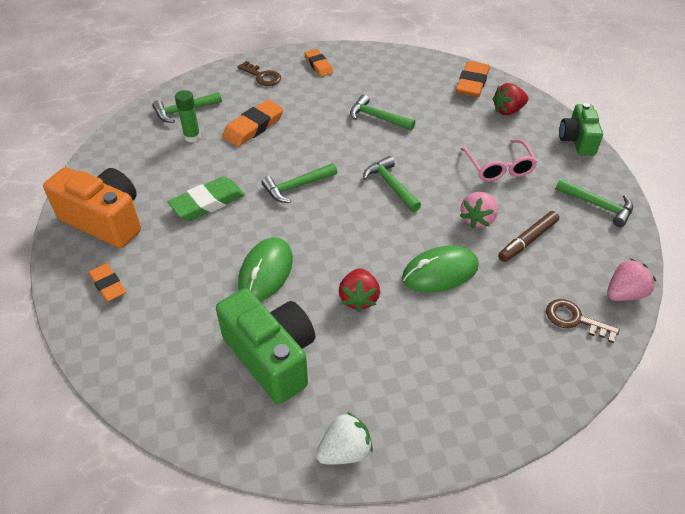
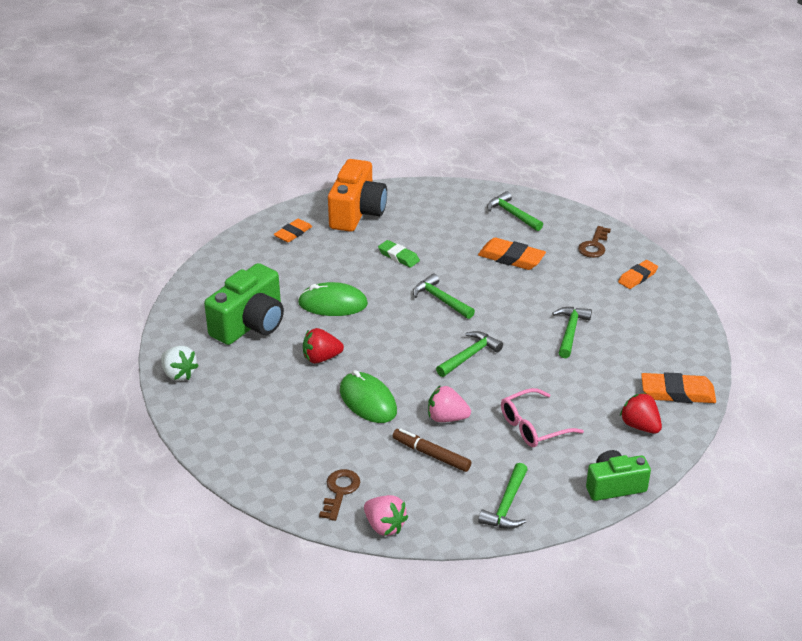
camera: 75 degrees right, 10 degrees down
green eraser [168,177,245,221] -> green eraser [378,240,420,268], size x0.66
green glue stick [175,90,201,142] -> none

